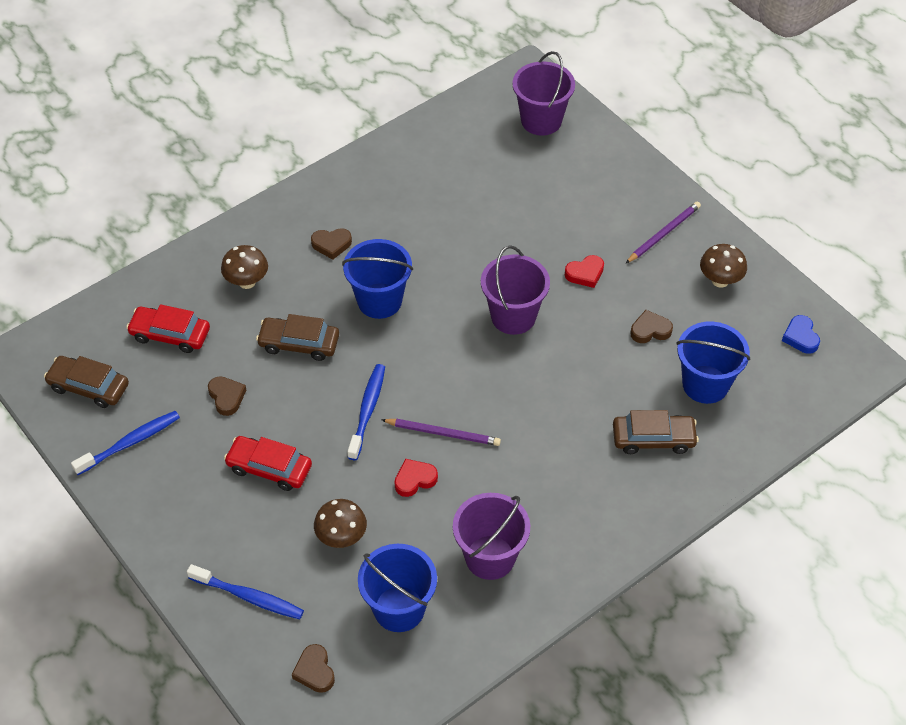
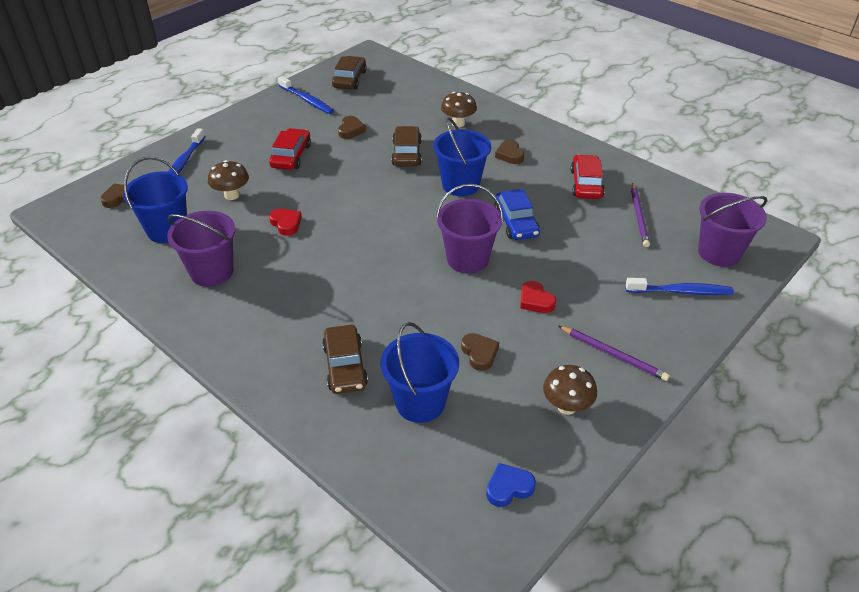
camera: 80 degrees right, 10 degrees down
red car [126,304,210,353] -> red car moved to [570,154,605,199]
brown heart [208,376,246,416] -> brown heart turned 45 degrees counterclockwise [338,116,366,139]
blue toothbrush [347,364,385,460] -> blue toothbrush moved to [625,278,734,295]
purple pencil [382,419,501,446] -> purple pencil moved to [631,183,650,247]
none -> blue car [494,189,540,240]

